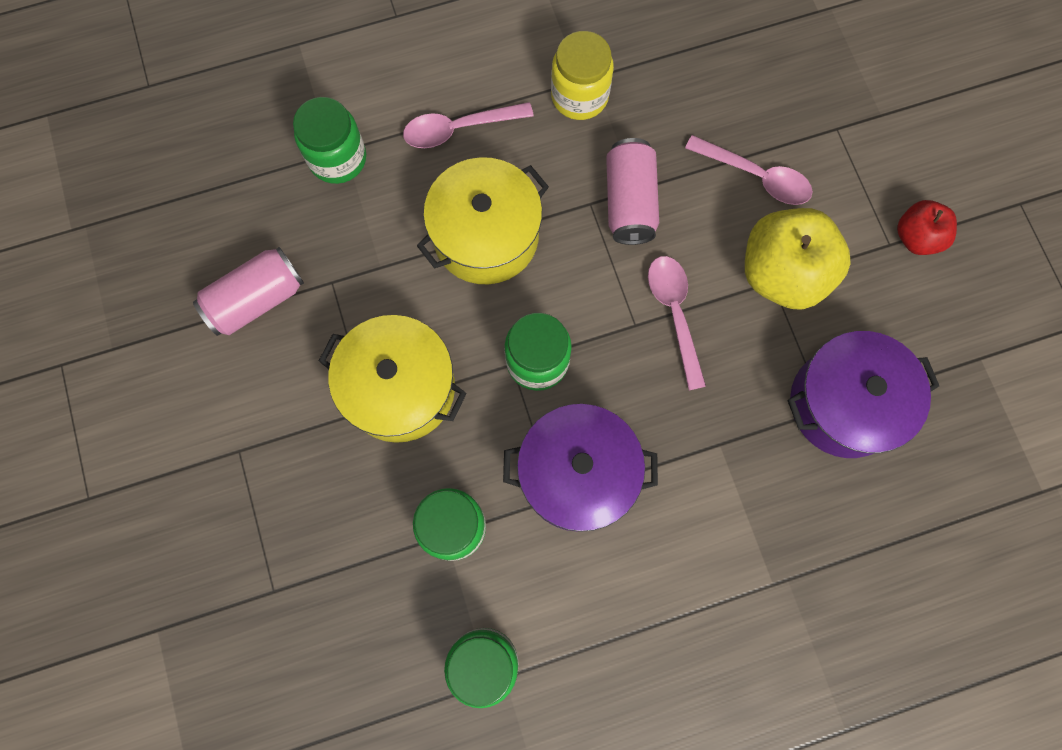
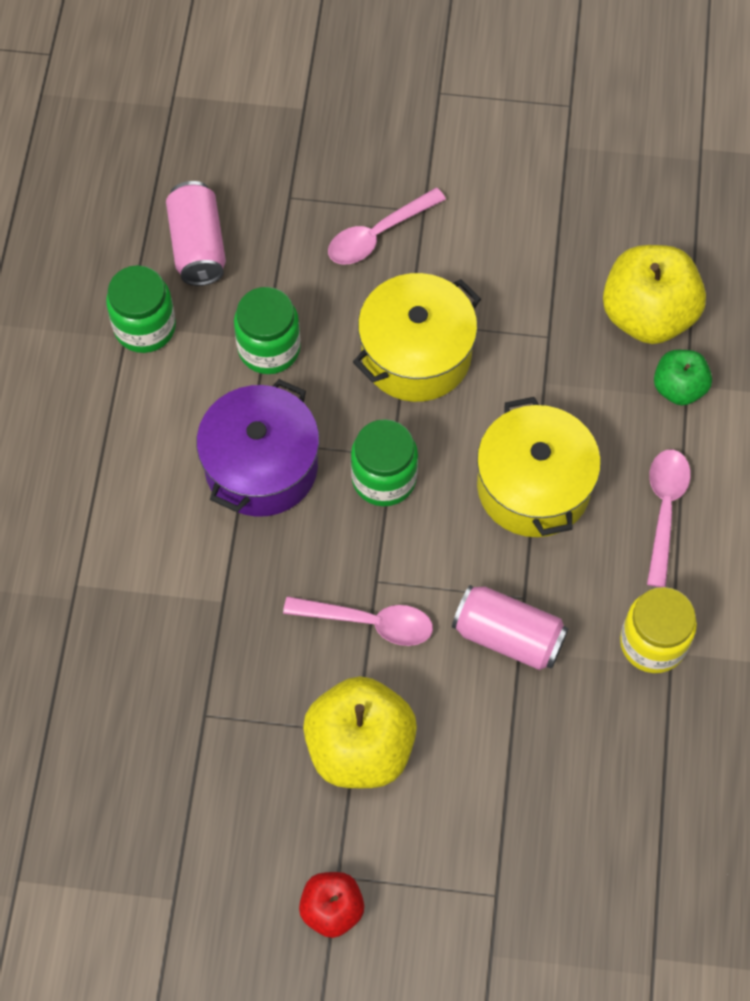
camera: 115 degrees right, 10 degrees down
pink can [193,247,304,336] -> pink can moved to [166,181,226,286]
green jar [293,97,366,184] -> green apple [654,350,712,406]
pink spoon [685,135,813,205] -> pink spoon moved to [328,188,446,264]
purple pot [787,331,939,458] -> none
none -> yellow apple [603,245,706,344]

